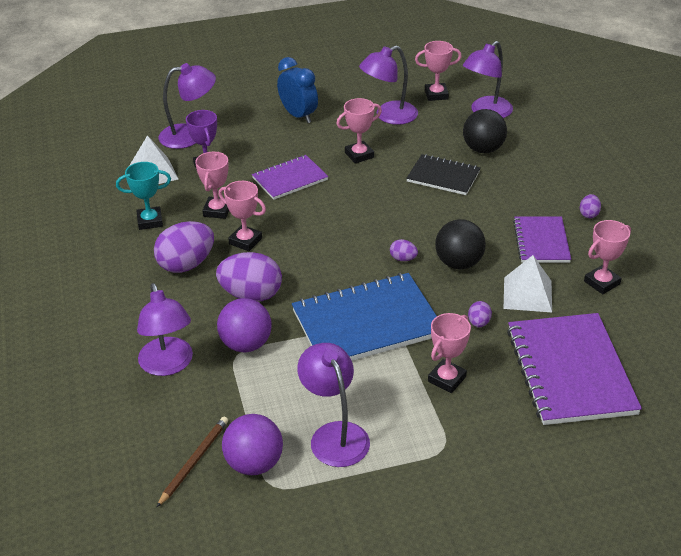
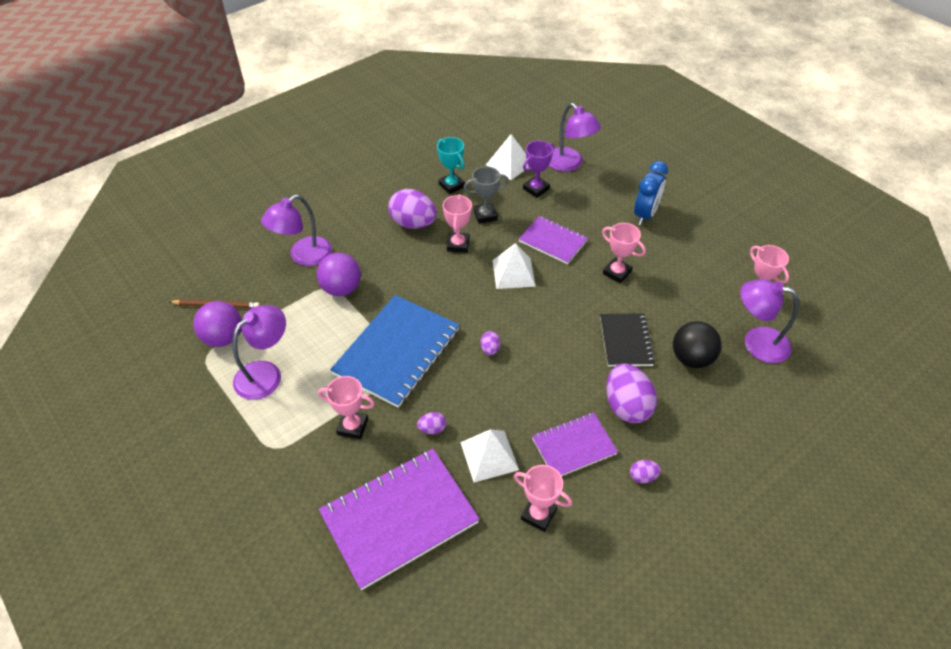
camera: 65 degrees right, 10 degrees up
pink trophy [195,152,229,219] -> grey trophy [463,166,509,224]
purple egg [216,252,282,302] -> purple egg moved to [606,364,657,423]
blue notebook [292,273,437,361] -> blue notebook turned 75 degrees clockwise [330,295,460,408]
purple lamp [359,46,418,125] -> none
black ball [435,219,486,269] -> none
none -> white pyramid [493,243,536,289]

